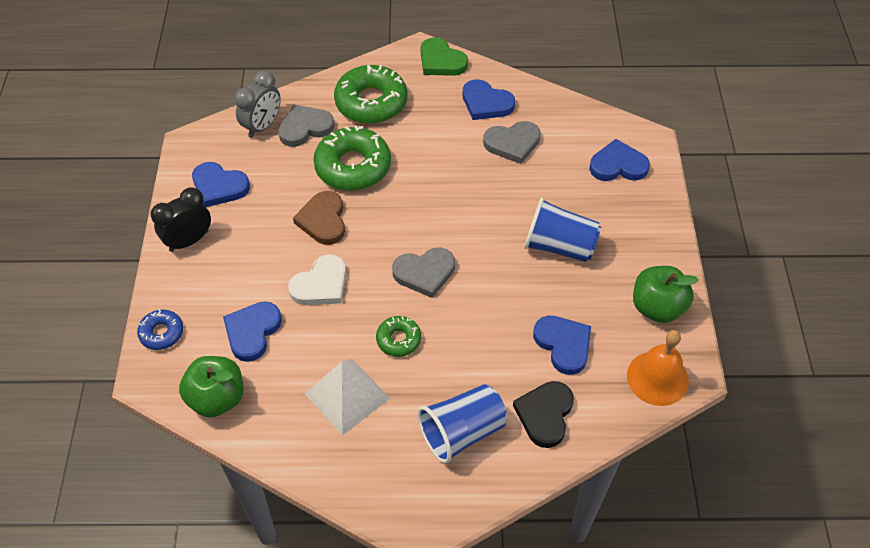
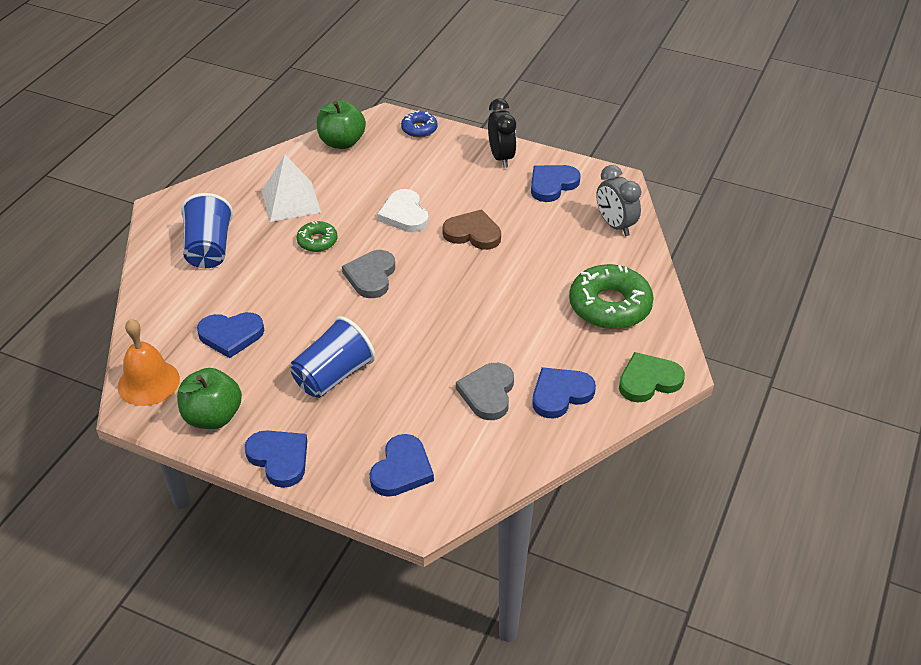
camera: 115 degrees right, 10 degrees down
blue heart [223,301,282,362] -> blue heart moved to [245,430,307,488]
grey heart [278,105,334,147] -> none
green donut [313,125,391,191] -> none
black heart [513,381,574,448] -> none

